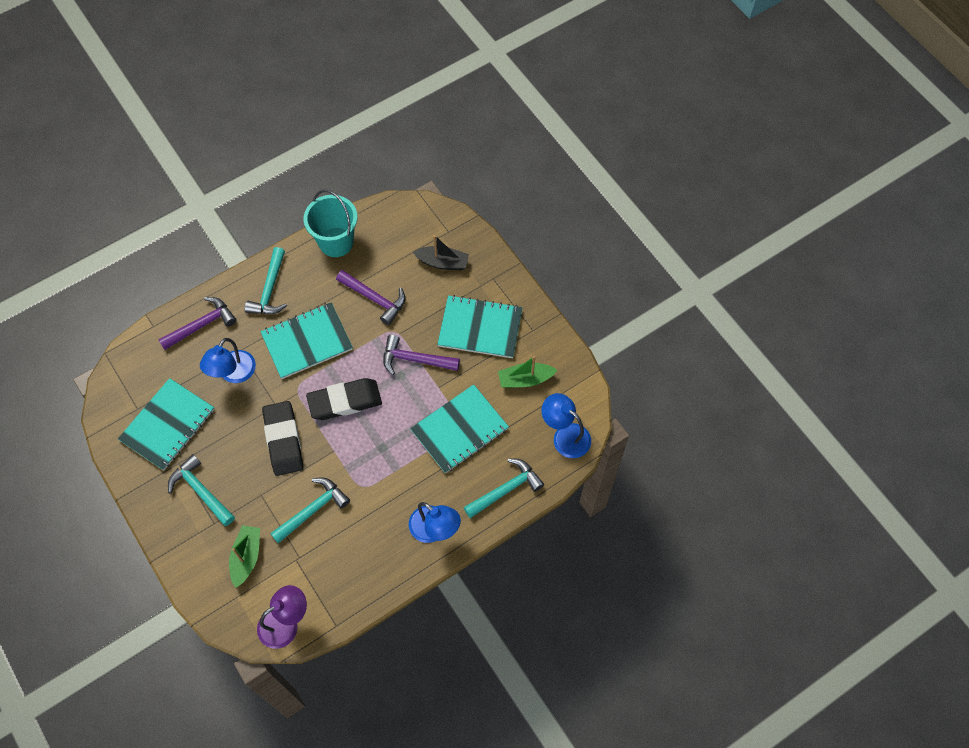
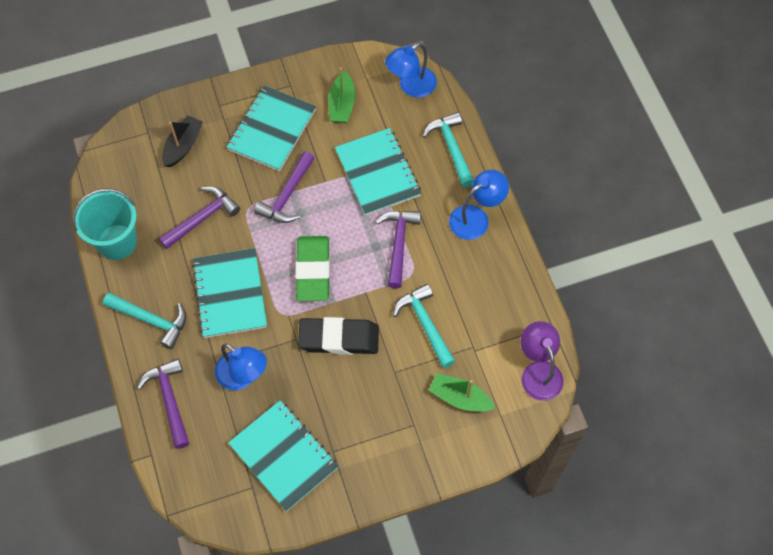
camera: 75 degrees left, 0 degrees up
turquoise hammer [168,454,235,526] -> none
black eraser [306,378,382,420] -> green eraser [295,236,330,301]
none -> purple hammer [375,211,421,289]

